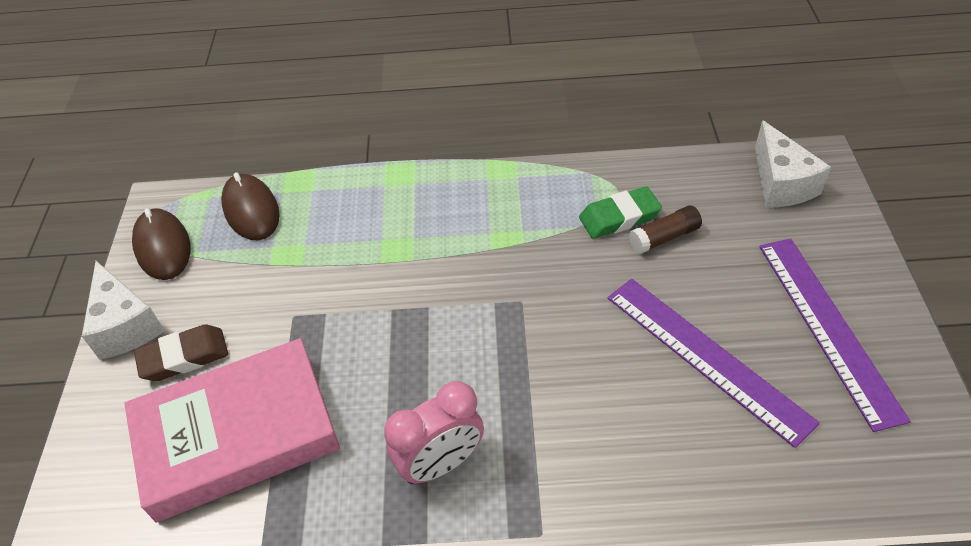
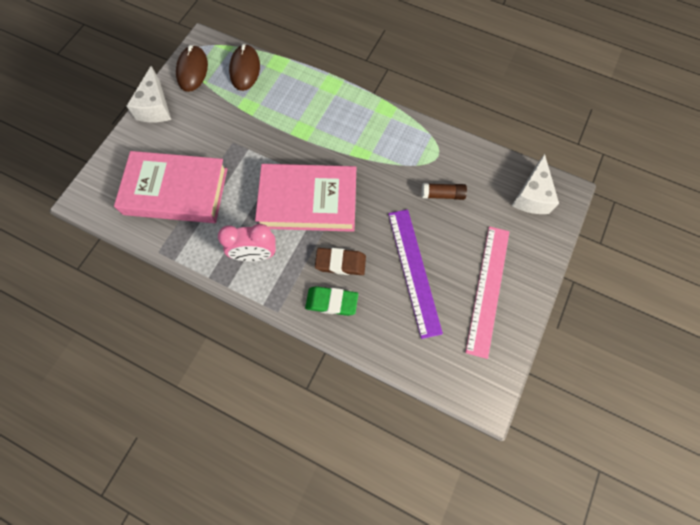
camera: 25 degrees right, 20 degrees up
brown eraser [134,324,228,381] -> brown eraser moved to [315,248,366,275]
green eraser [579,187,662,239] -> green eraser moved to [305,286,358,316]
purple ruler [759,238,911,432] -> pink ruler [465,226,510,359]
none -> pink book [255,164,356,232]

